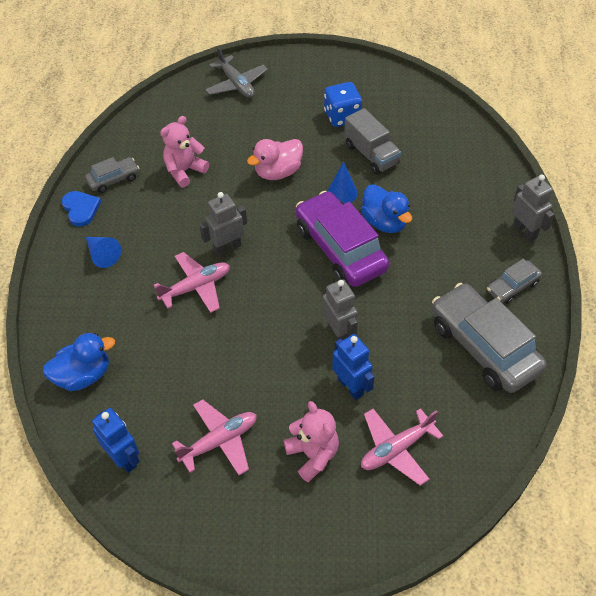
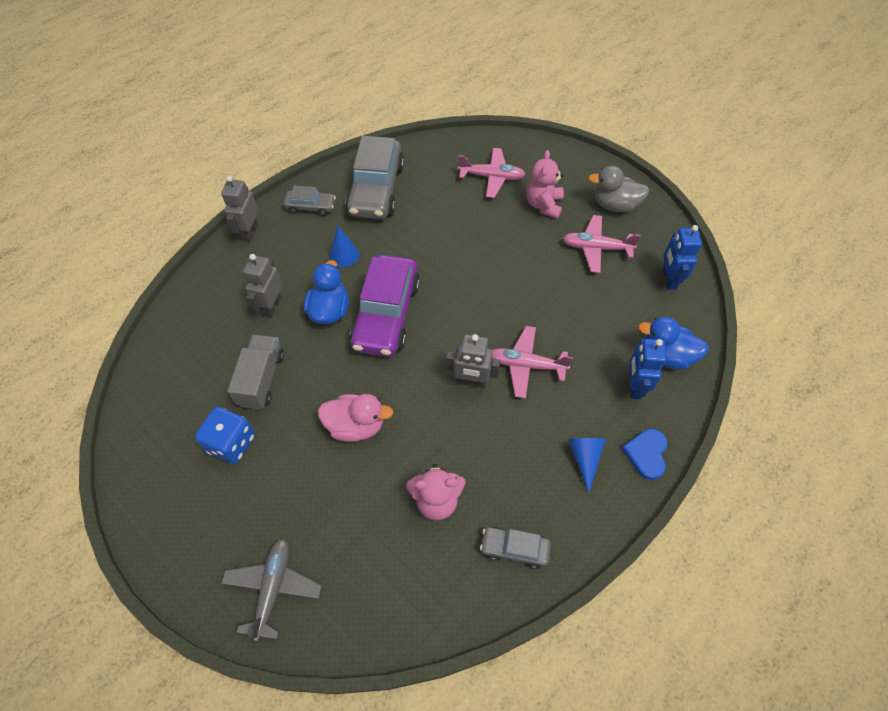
camera: 140 degrees left, 5 degrees up
blue heart [62,191,101,227] -> blue heart moved to [622,429,668,480]
grey robot [322,279,358,340] -> grey robot moved to [243,254,283,318]
blue cone [327,162,358,204] -> blue cone moved to [329,226,359,267]
blue robot [332,334,374,400] -> blue robot moved to [629,339,667,399]
none -> grey duck [588,166,649,212]

